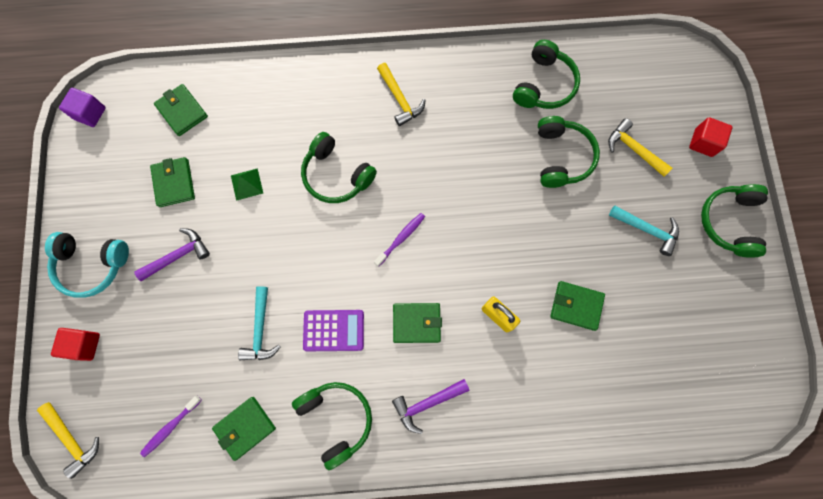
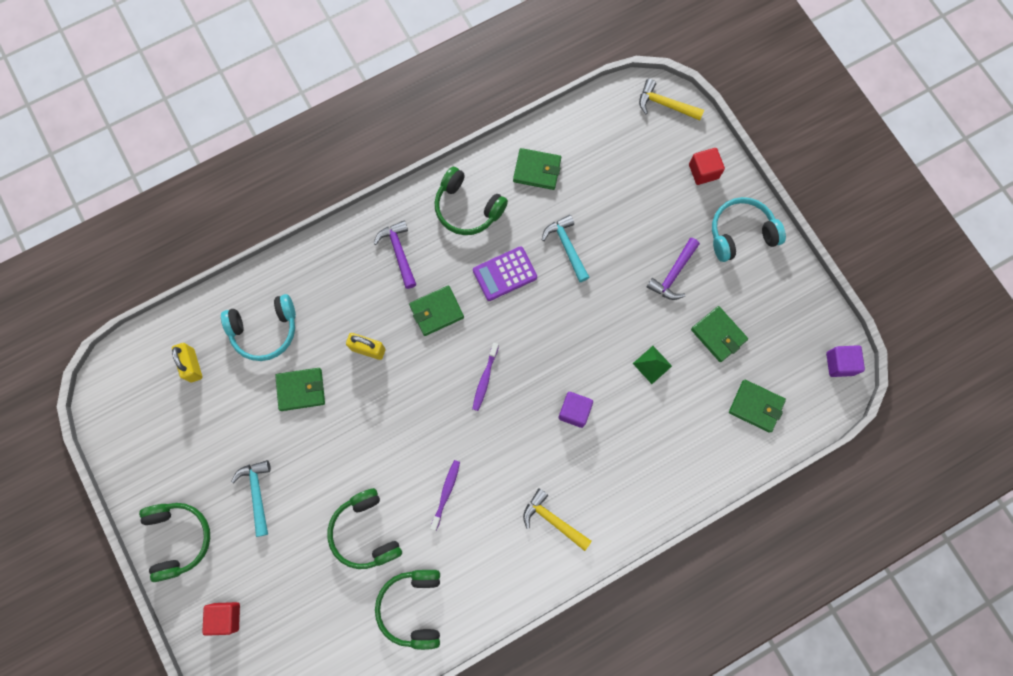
camera: 155 degrees right, 0 degrees up
purple toothbrush [140,396,202,457] -> purple toothbrush moved to [430,460,460,531]
green wallet [212,397,276,461] -> green wallet turned 75 degrees clockwise [513,148,561,190]
green headphones [301,132,377,203] -> purple cube [559,392,593,428]
purple hammer [392,379,470,434] -> purple hammer turned 60 degrees counterclockwise [373,220,417,289]
yellow hammer [608,118,672,177] -> none
turquoise hammer [609,206,679,256] -> turquoise hammer turned 75 degrees clockwise [231,460,271,537]
none -> yellow padlock [172,343,202,383]
none -> turquoise headphones [221,294,296,361]

